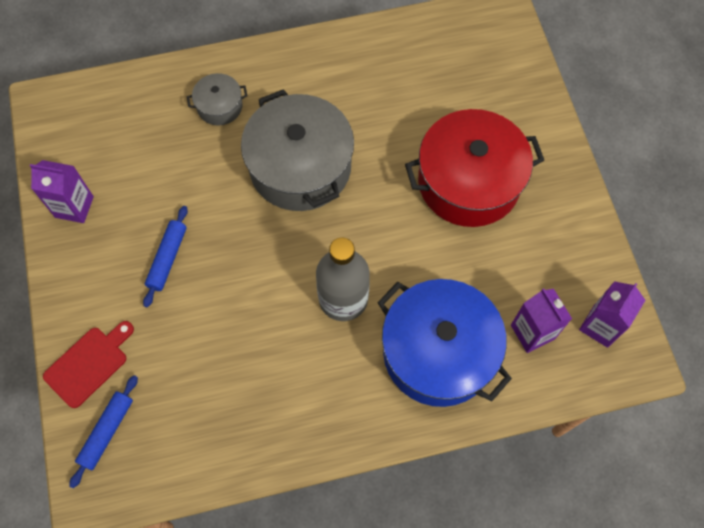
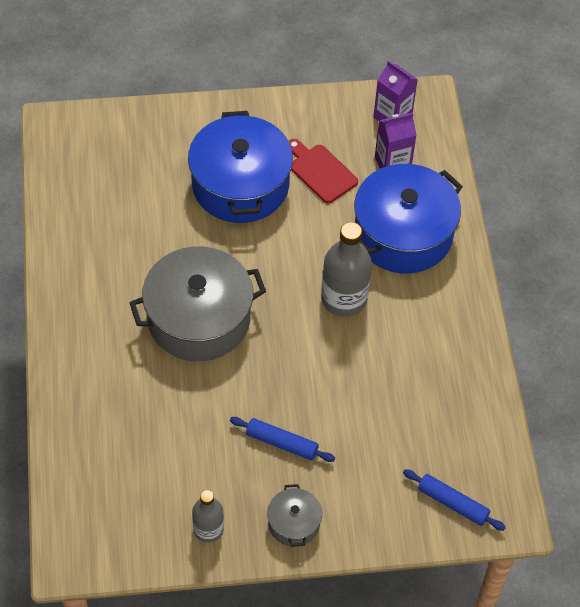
camera: 85 degrees left, 10 degrees down
purple carton [30,160,94,223] -> grey bottle [192,490,224,543]
red cutting board [43,321,134,408] -> red cutting board moved to [289,139,358,203]
grey pot [187,73,248,125] -> grey pot moved to [267,484,322,547]
red pot [405,109,544,227] -> blue pot [188,111,293,223]

